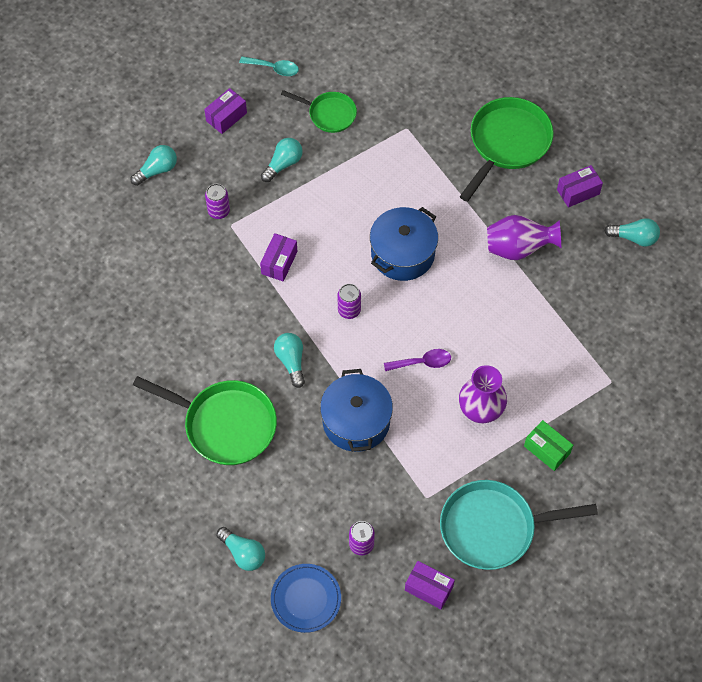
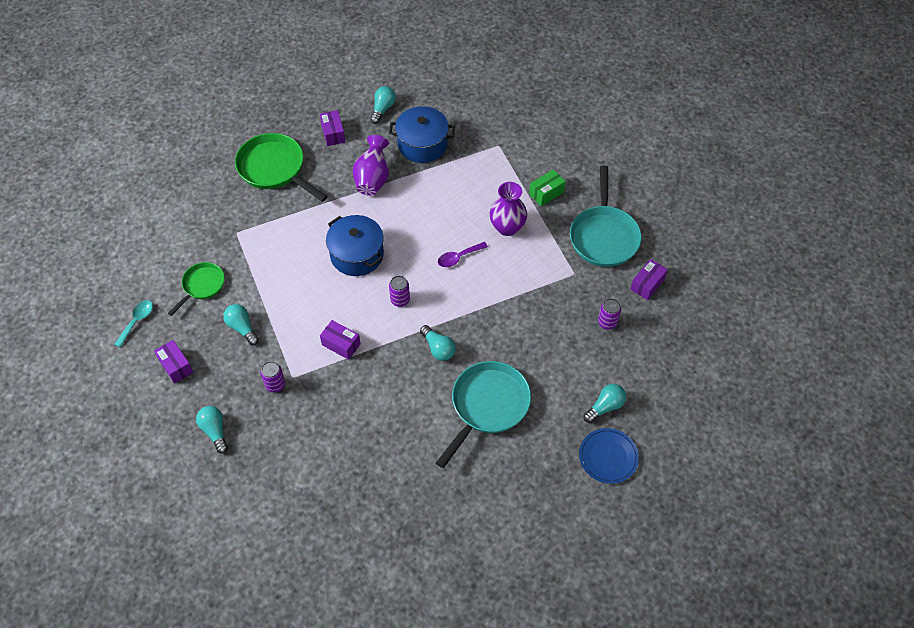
camera: 80 degrees left, 5 degrees down
green pan [133,376,277,465] -> turquoise pan [436,361,531,468]
blue plate [271,564,341,633] -> blue plate moved to [579,428,639,484]
turquoise light bulb [274,333,305,388] -> turquoise light bulb turned 120 degrees counterclockwise [420,325,456,361]
blue pot [320,369,393,452] -> blue pot moved to [389,106,455,163]
purple spoon [384,349,451,371] -> purple spoon turned 120 degrees counterclockwise [438,242,488,267]

